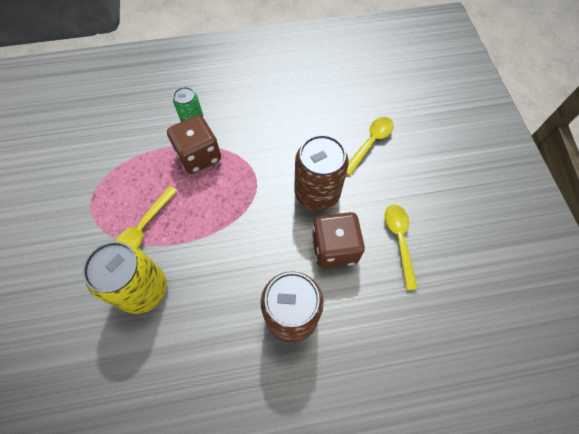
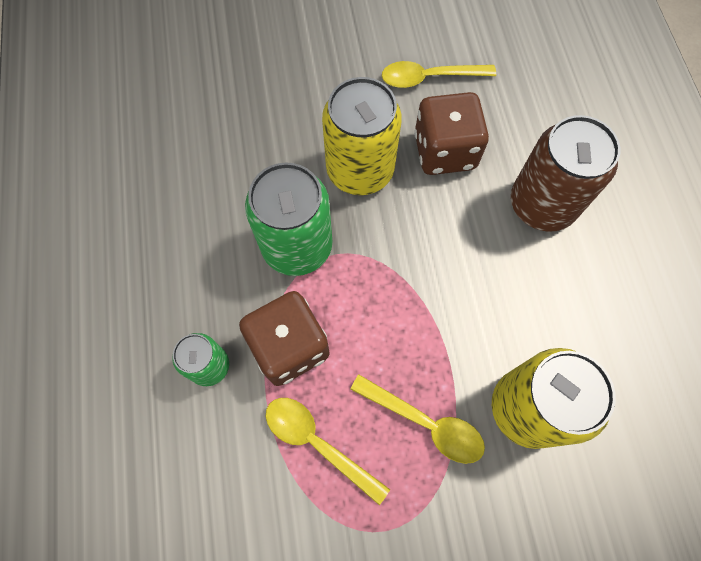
camera: 90 degrees left, 5 degrees up
brown can [294,135,349,211] -> yellow can [322,77,402,195]
yellow spoon [346,117,394,176] -> yellow spoon moved to [266,398,390,505]
none -> green can [245,162,332,276]

